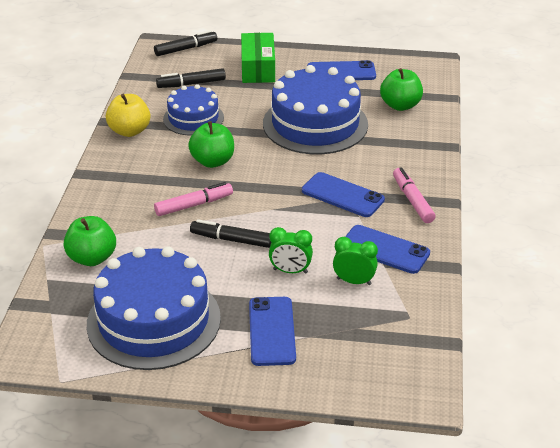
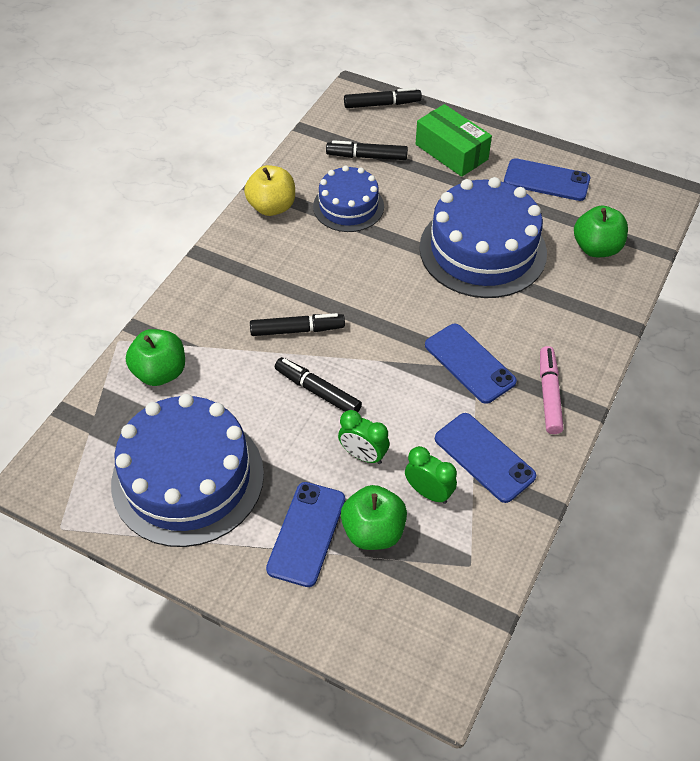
camera: 20 degrees right, 15 degrees up
pink marker [154,182,233,216] -> black marker [250,313,345,336]
green apple [188,121,234,168] -> green apple moved to [341,485,407,550]
green box [241,33,275,83] -> green box turned 60 degrees counterclockwise [416,104,492,177]

